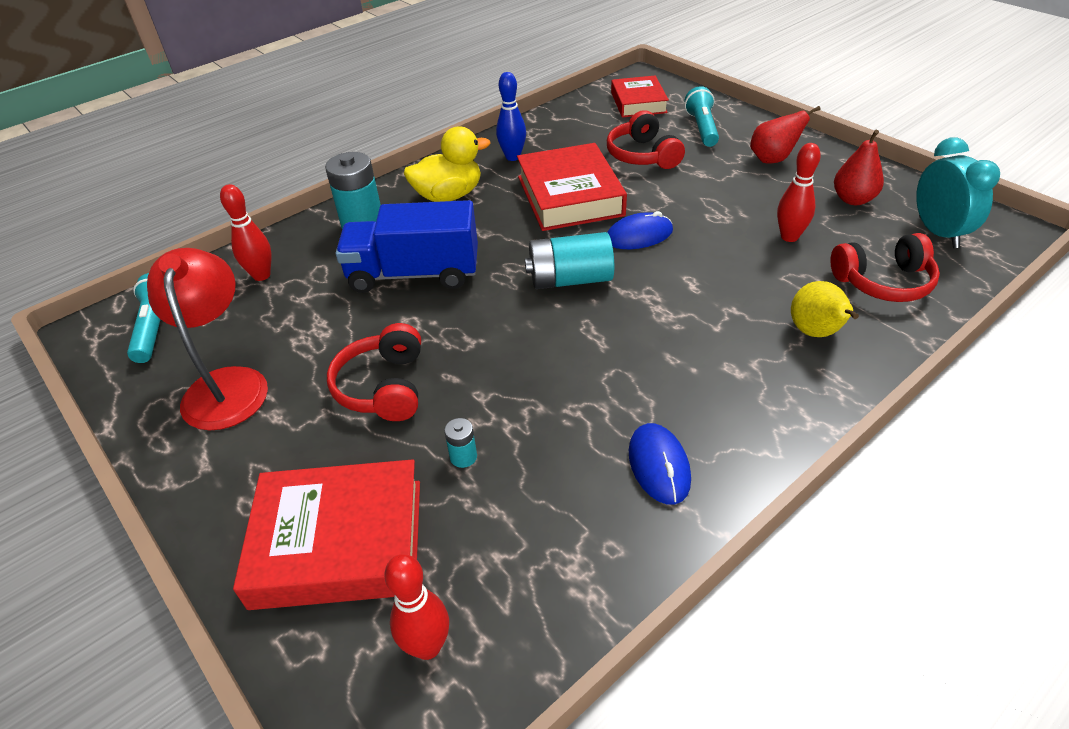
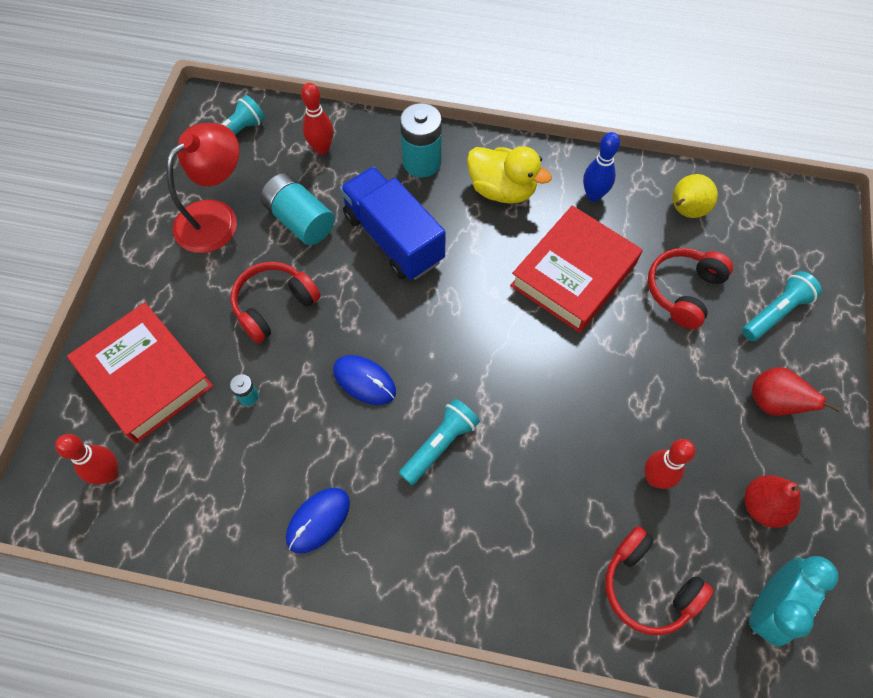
camera: 50 degrees right, 20 degrees up
turquoise battery [525,232,614,289] -> turquoise battery moved to [260,173,335,245]
blue mouse [607,211,673,249] -> blue mouse moved to [333,355,396,405]
red book [611,76,669,118] -> none
yellow pear [791,281,859,337] -> yellow pear moved to [673,174,718,218]
none -> turquoise flashlight [399,399,480,485]

